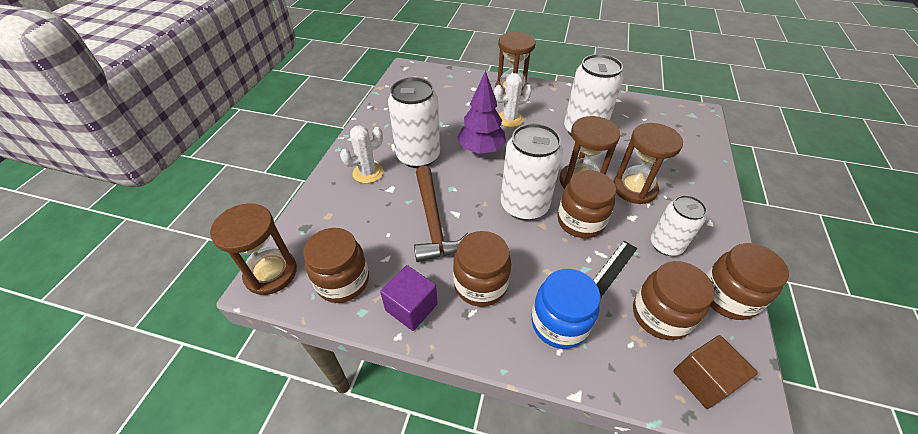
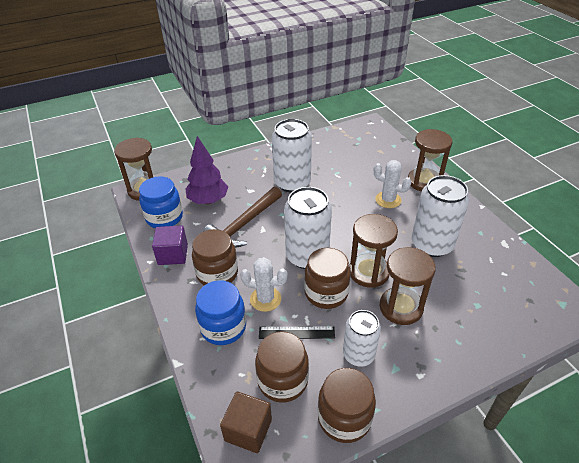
camera: 50 degrees right, 5 degrees down
brown jar [303,228,369,303] -> blue jar [139,176,183,228]
white cactus [340,125,383,183] -> white cactus moved to [240,257,288,312]
purple tree [457,70,506,154] -> purple tree moved to [185,136,228,204]

